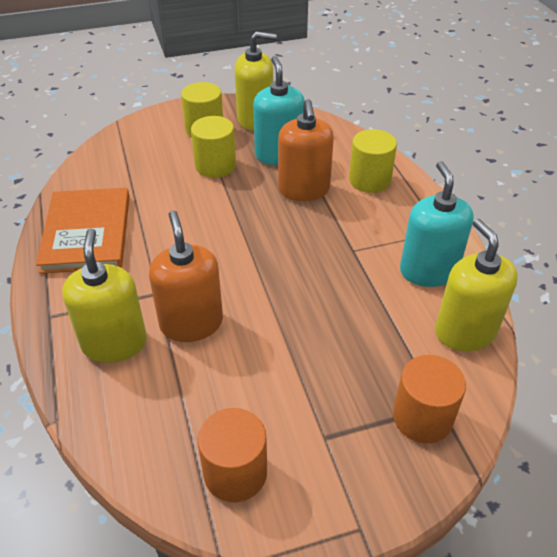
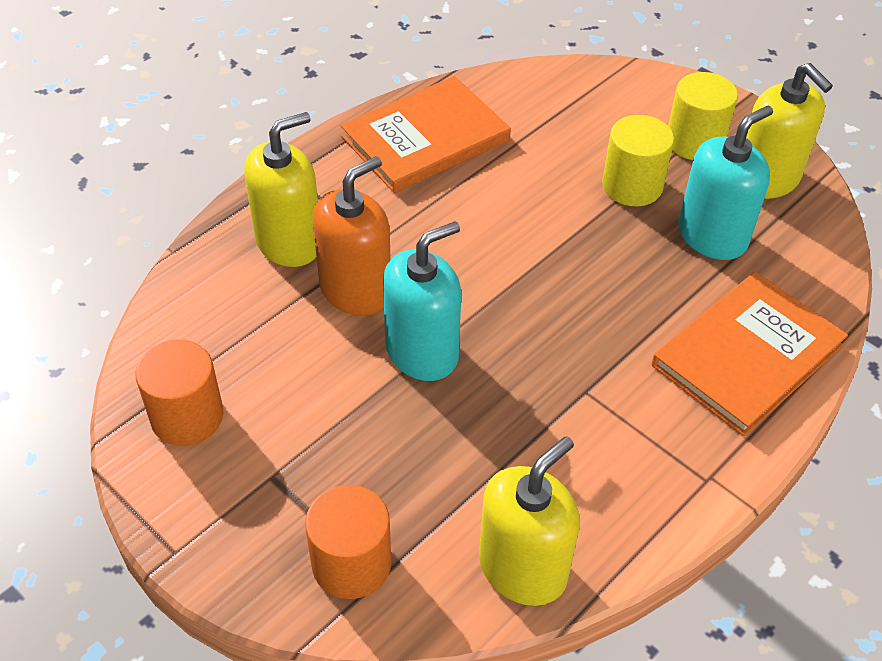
camera: 60 degrees right, 5 degrees up
orange soap dispenser [278,99,334,201] -> none
yellow cylinder [349,129,397,193] -> orange book [652,272,848,436]
turquoise soap dispenser [400,161,474,287] -> turquoise soap dispenser moved to [383,221,461,381]

